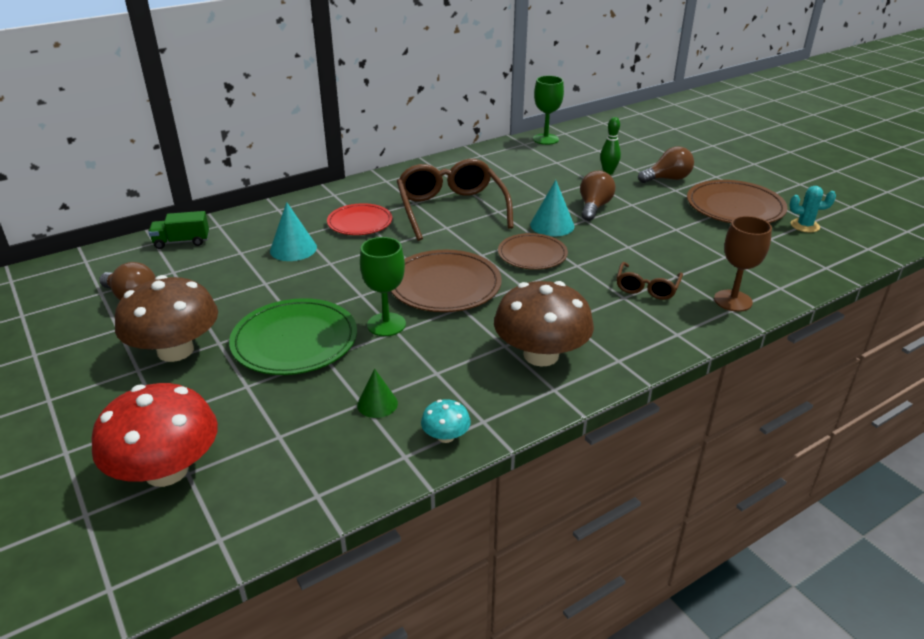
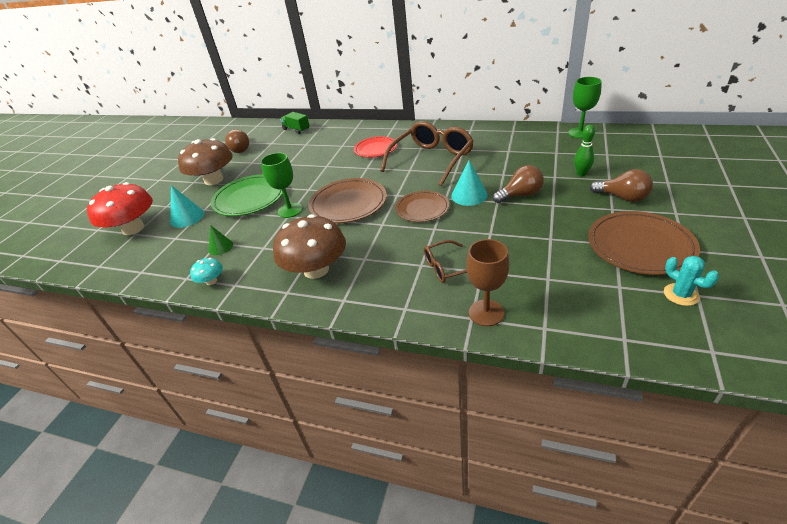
camera: 55 degrees right, 5 degrees up
turquoise cone [270,202,317,261] -> turquoise cone moved to [170,185,204,228]

